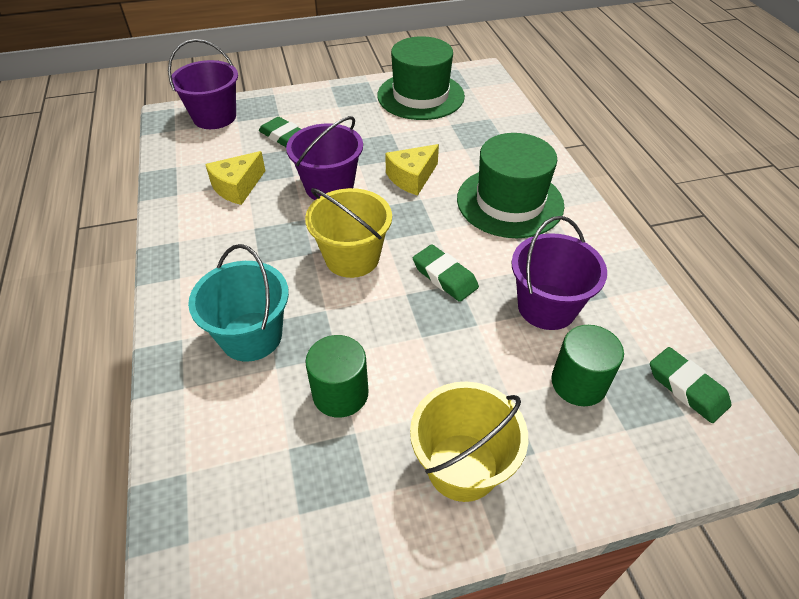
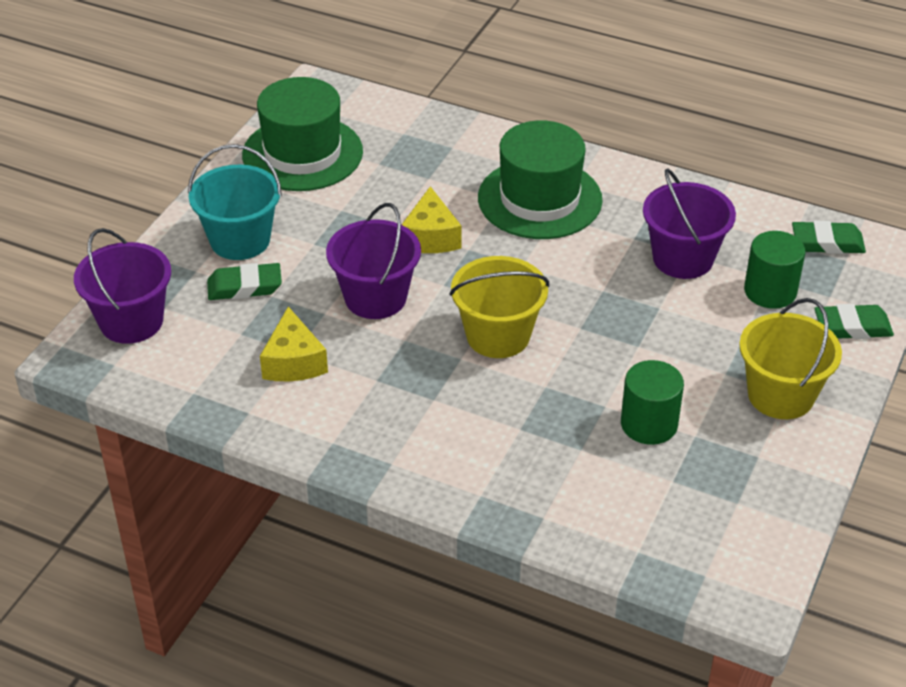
camera: 50 degrees left, 5 degrees down
turquoise bucket [188,244,289,362] -> turquoise bucket moved to [188,144,282,260]
green eraser [413,245,479,302] -> green eraser moved to [815,304,894,339]

